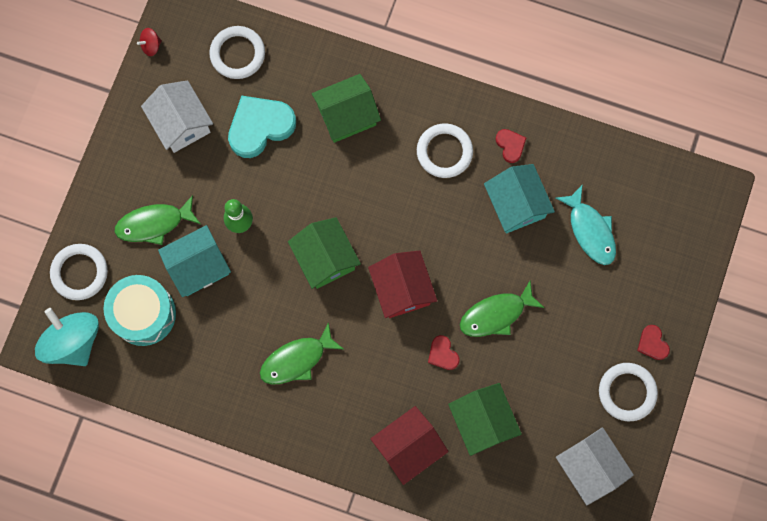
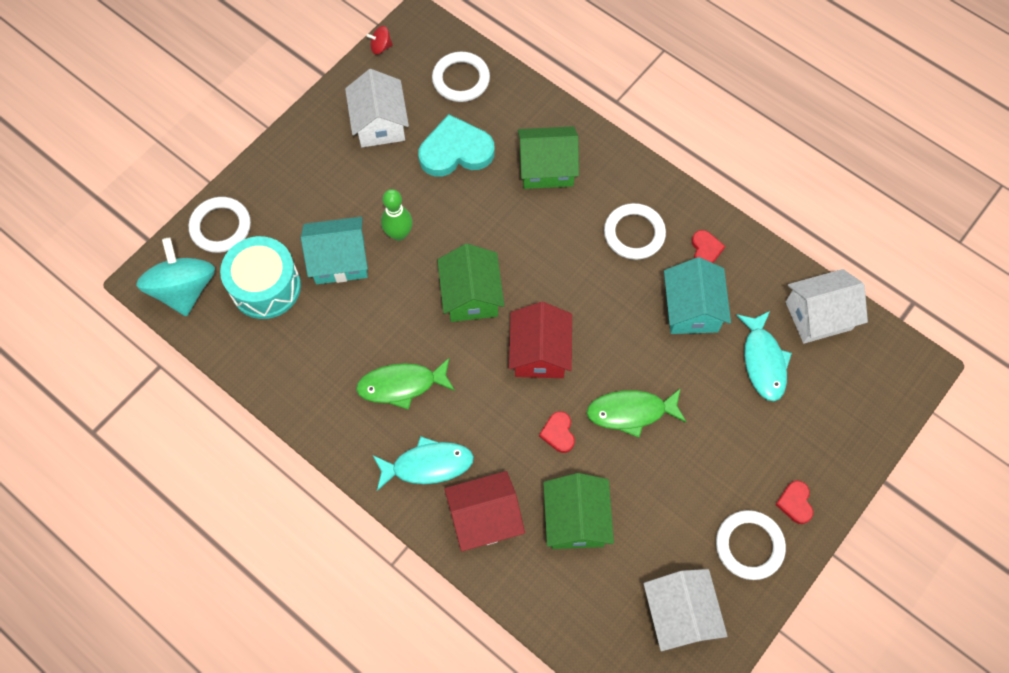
camera: 20 degrees right, 10 degrees down
green fish [114,195,200,245] -> none
none -> turquoise fish [373,436,474,491]
none -> white house [786,269,868,344]

